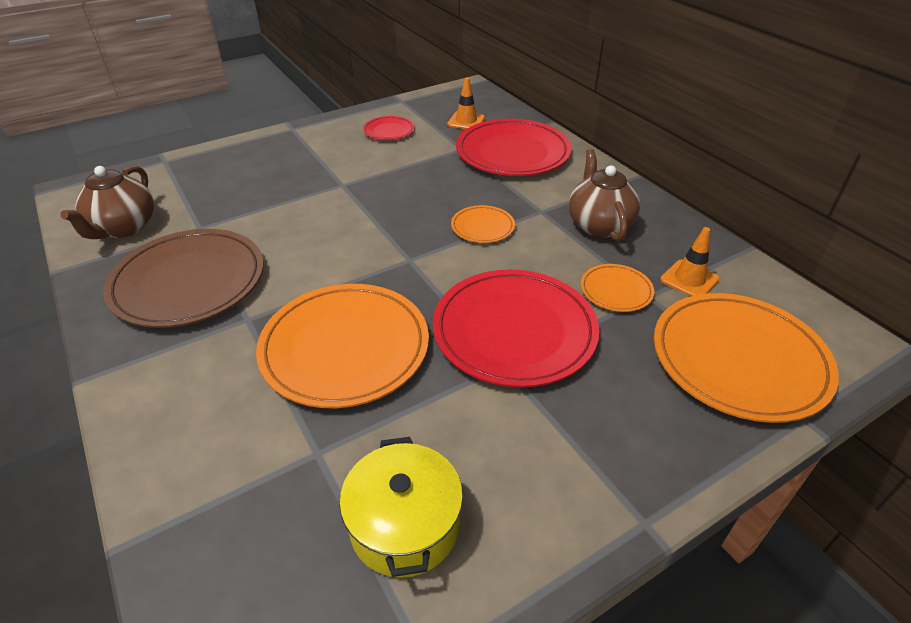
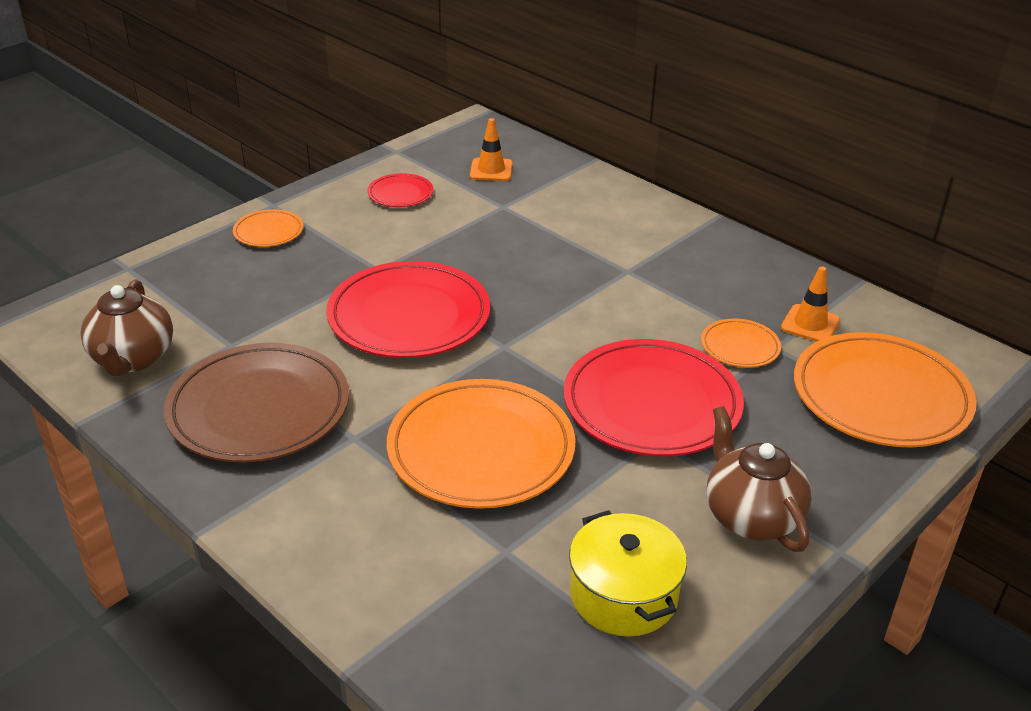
camera: 15 degrees left, 5 degrees down
orange plate [451,205,515,243] -> orange plate moved to [233,209,303,247]
red plate [456,119,572,176] -> red plate moved to [326,261,490,358]
brown teapot [569,149,640,242] -> brown teapot moved to [707,406,811,552]

